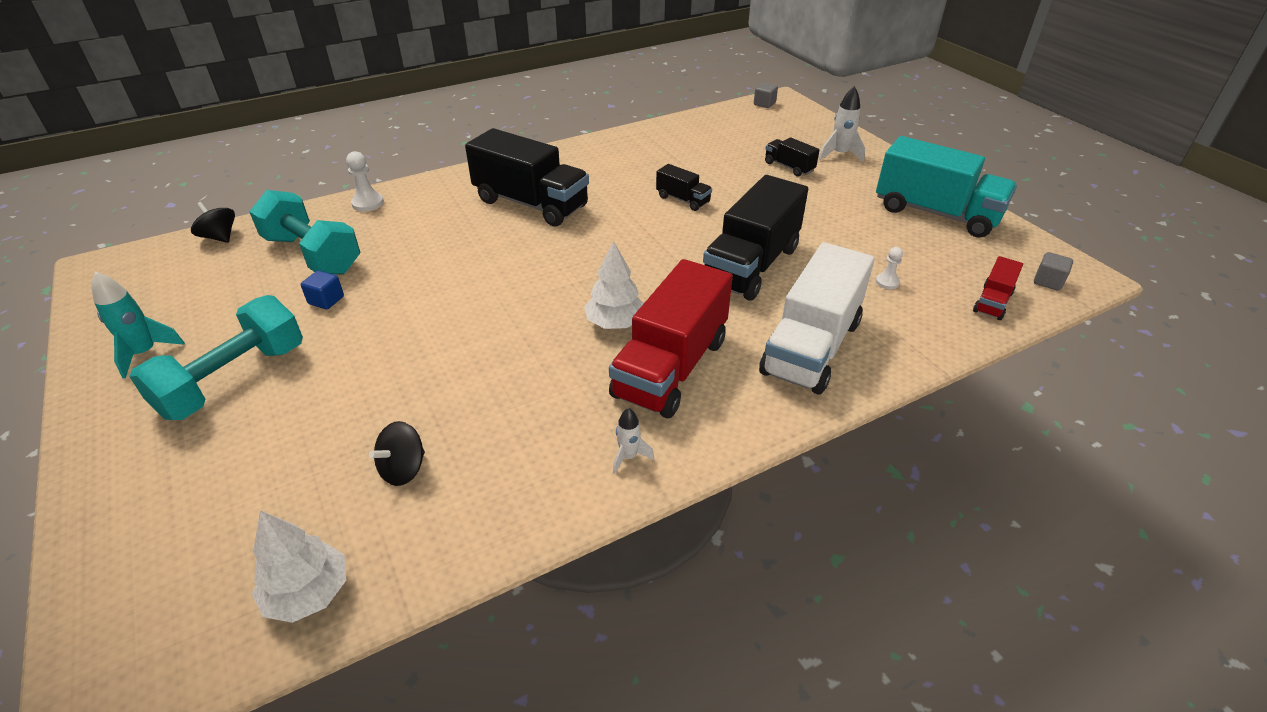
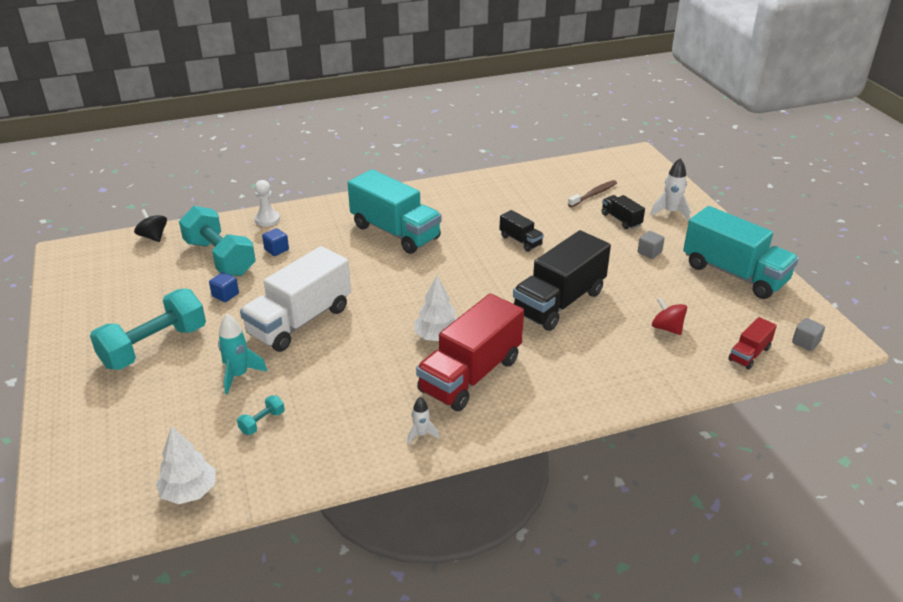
camera: 10 degrees right, 5 degrees down
turquoise rocket [91,271,185,378] -> turquoise rocket moved to [218,314,268,395]
black spinning top [369,421,425,486] -> turquoise dumbbell [237,395,285,435]
black truck [465,128,589,227] -> turquoise truck [348,169,442,254]
grey cube [754,83,778,108] -> grey cube moved to [638,231,665,259]
white truck [759,242,874,395] -> white truck moved to [240,246,351,352]
white pawn [876,247,903,289] -> red spinning top [652,297,687,335]
none -> blue cube [262,228,289,256]
none -> brown toothbrush [568,180,617,207]

